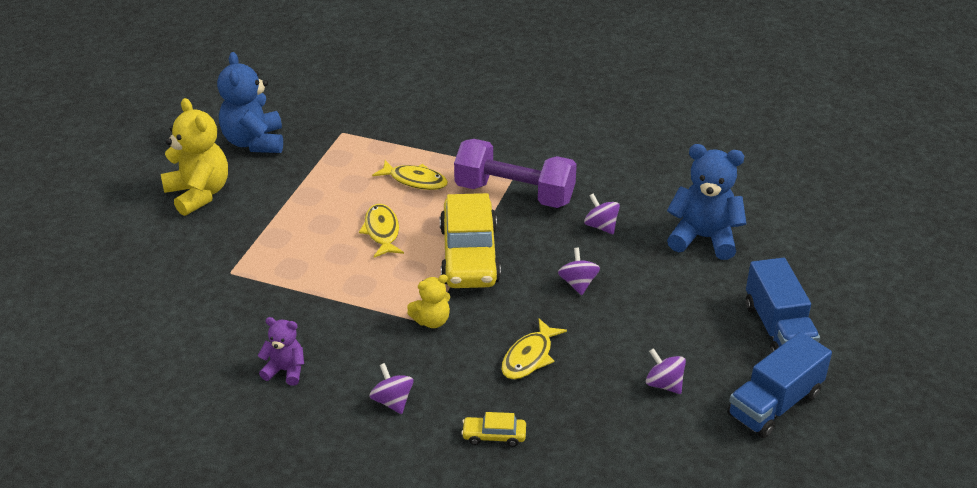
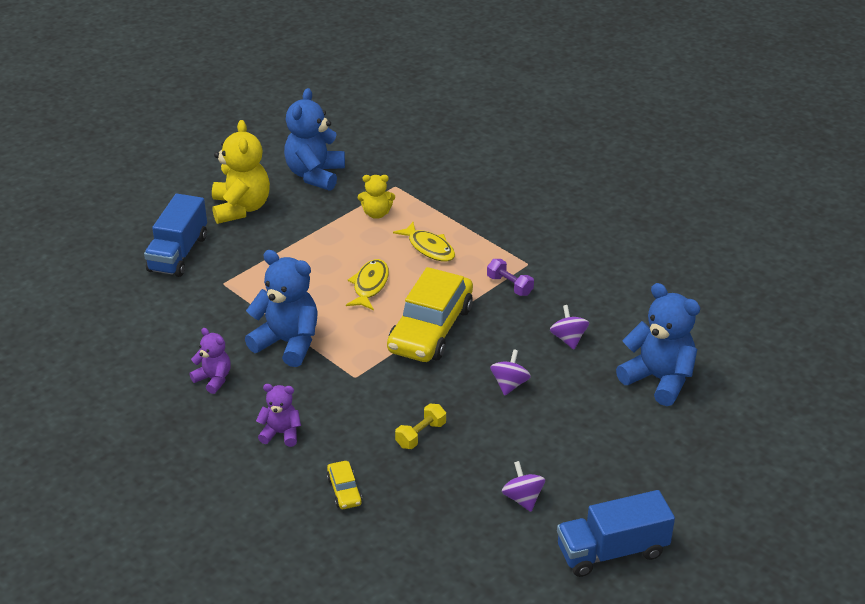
camera: 25 degrees right, 0 degrees up
purple spinning top [369,363,414,414] -> purple teddy bear [256,384,301,447]
yellow teddy bear [407,275,450,328] -> yellow teddy bear moved to [358,175,395,219]
purple dumbbell [454,139,577,208] -> purple dumbbell [487,259,534,296], size x0.43
yellow car [461,412,526,447] -> yellow car turned 135 degrees counterclockwise [327,461,362,509]
yellow fish [501,319,567,379] -> yellow dumbbell [395,404,446,449]
blue truck [746,258,820,353] -> blue truck moved to [144,194,207,277]
none -> blue teddy bear [245,250,318,367]

